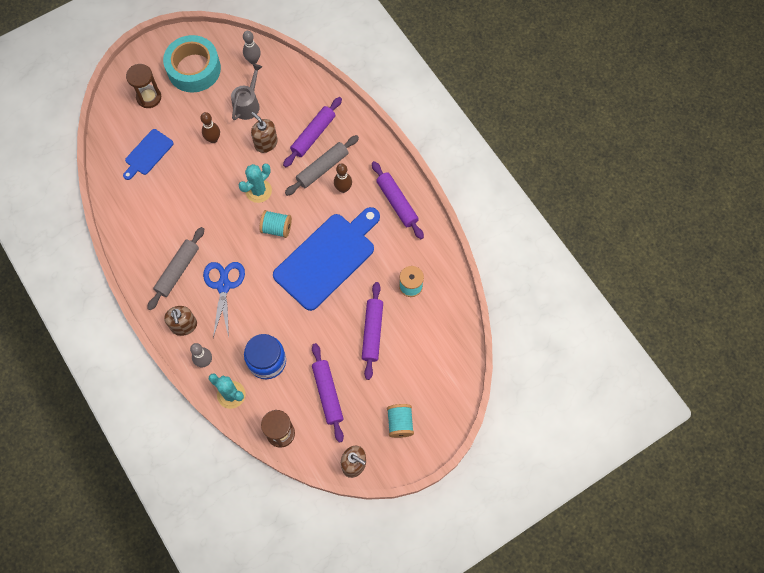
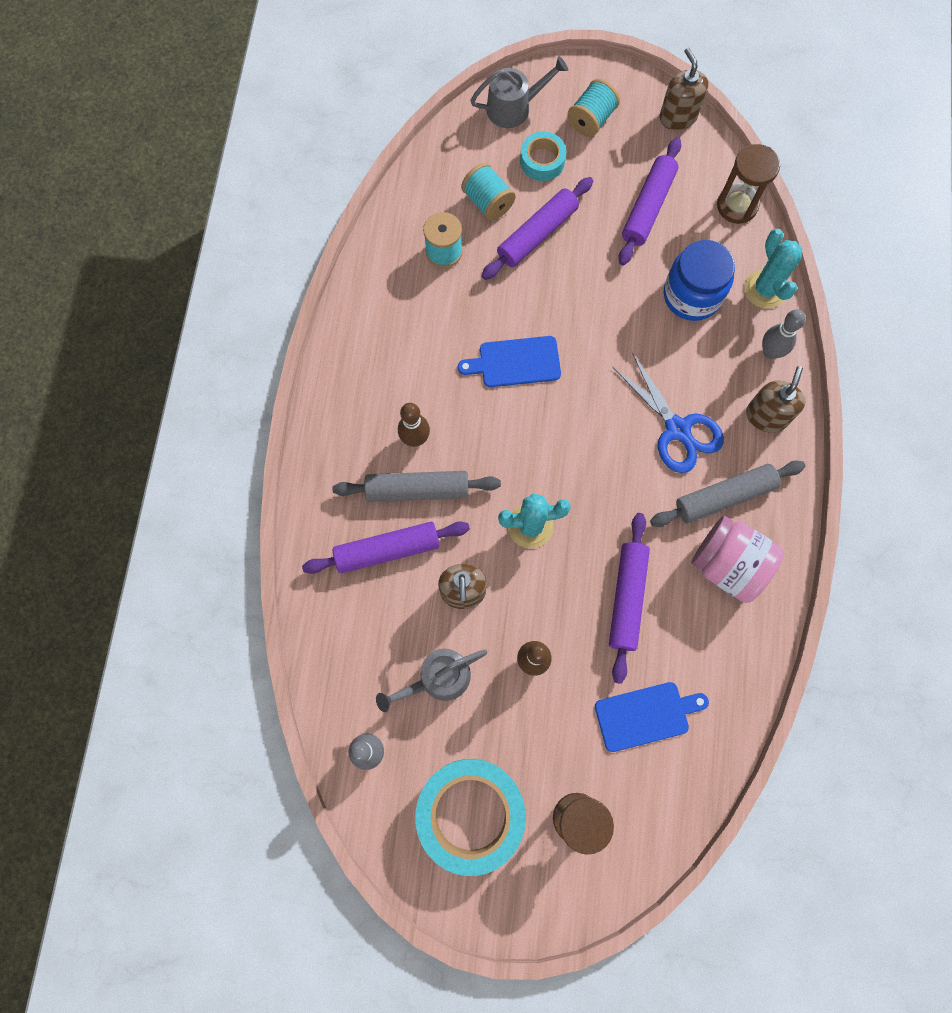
camera: 140 degrees left, 5 degrees up
blue scissors [203,262,245,338] -> blue scissors turned 75 degrees counterclockwise [613,353,724,473]
turquoise spool [259,210,292,238] -> turquoise spool moved to [461,163,516,221]
blue cutting board [273,207,380,311] -> blue cutting board [458,336,561,387], size x0.50
purple rolling pin [372,161,424,239] -> purple rolling pin moved to [609,513,650,684]
none -> grey watering can [470,56,568,128]
none -> turquoise tape [520,132,566,181]
none -> pink jar [691,516,784,603]

